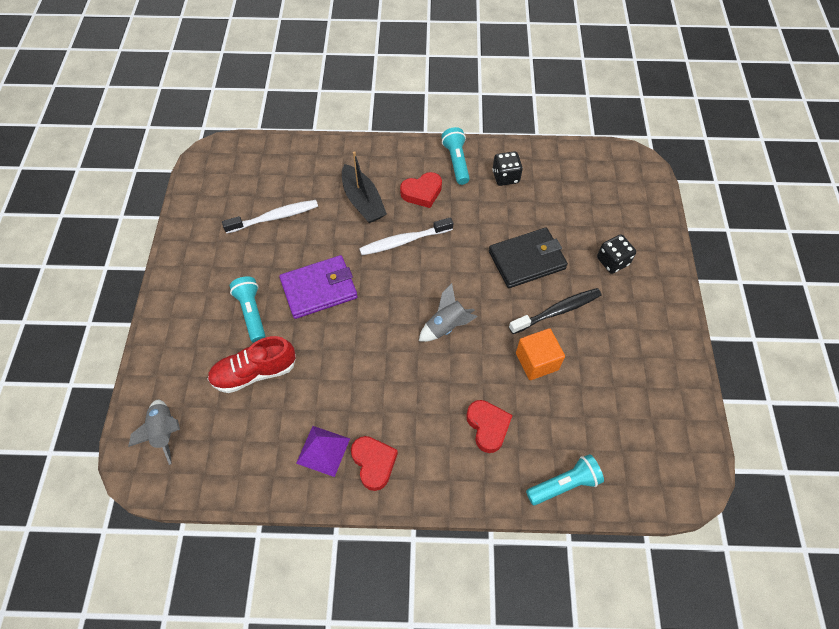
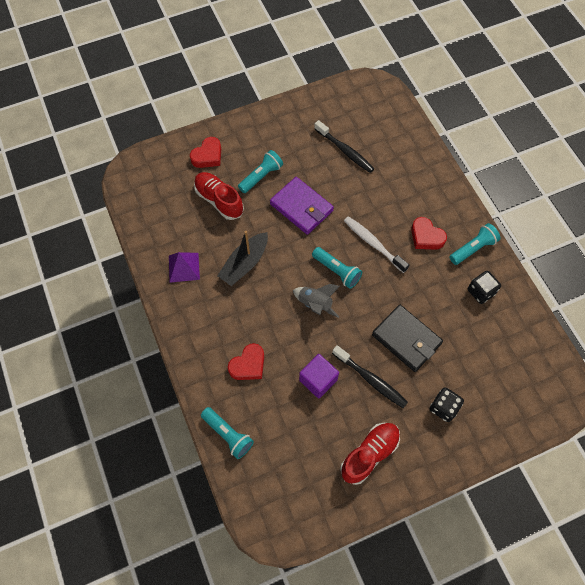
camera: 65 degrees right, 5 degrees up
grey rocket [128,399,180,465] -> none
white toothbrush [222,200,318,233] -> black toothbrush [314,120,374,173]
black boat [342,151,387,223] -> black boat moved to [217,231,268,286]
red heart [351,436,398,491] -> red heart moved to [190,137,221,168]
orange cube [516,328,565,380] -> purple cube [299,354,339,399]
none -> turquoise flashlight [312,247,362,289]
none -> red shoe [340,423,400,485]

